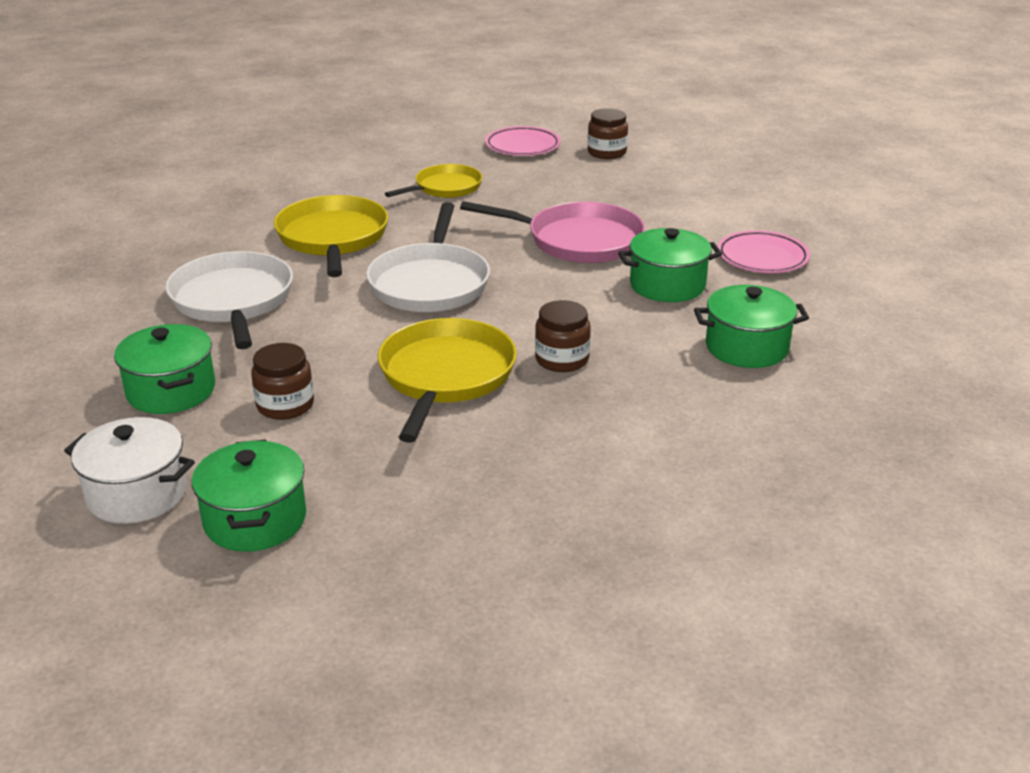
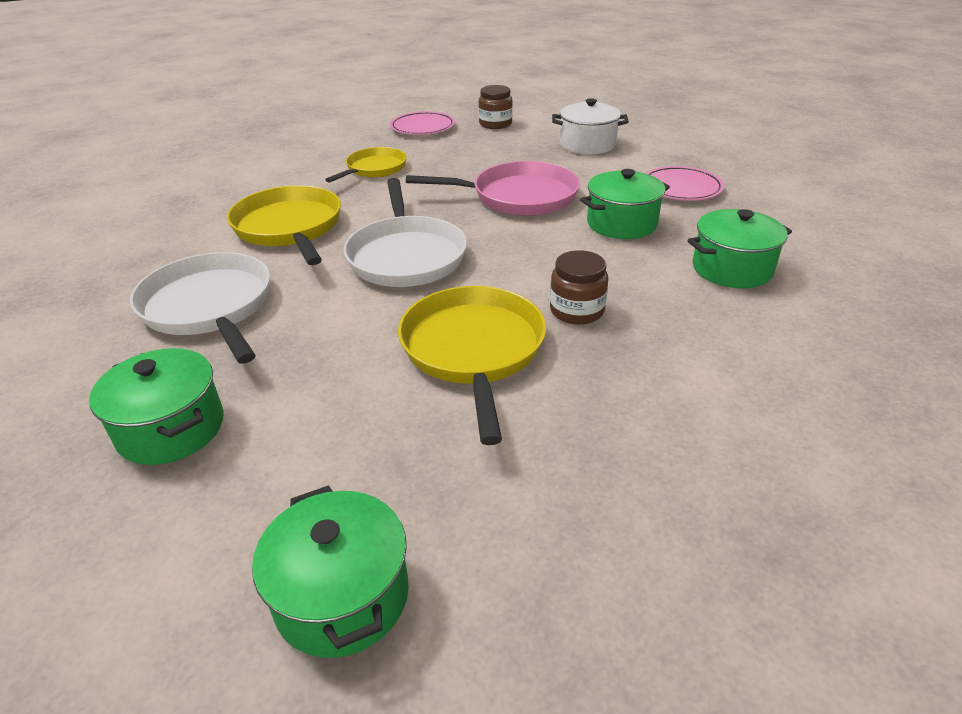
camera: 15 degrees left, 5 degrees up
white pot [64,417,195,524] -> white pot moved to [552,98,629,154]
brown jar [251,343,314,420] -> none

